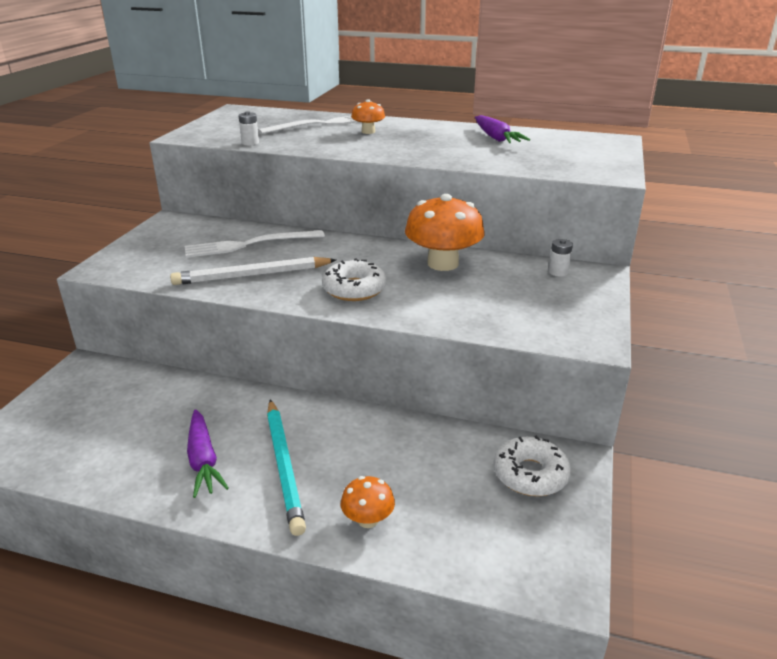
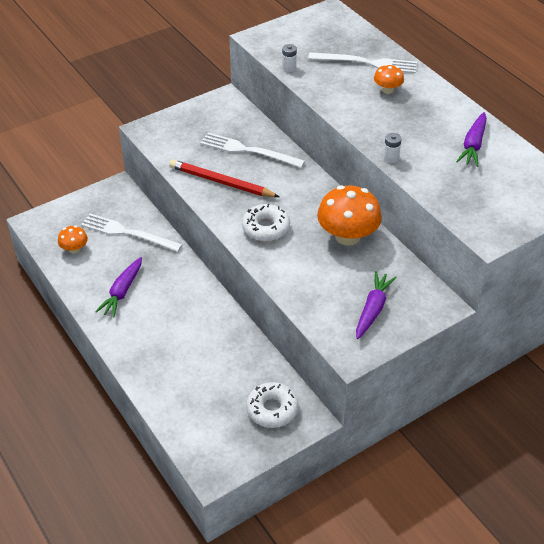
camera: 40 degrees right, 15 degrees up
white pencil [170,257,336,285] -> red pencil [169,159,279,197]
turquoise pencil [267,399,306,536] -> none
orange mushroom [341,476,395,528] -> orange mushroom moved to [58,226,88,254]
white battery [548,239,573,276] -> white battery moved to [383,133,402,163]
none -> white fork [81,213,183,252]
none -> purple carrot [356,271,397,339]

